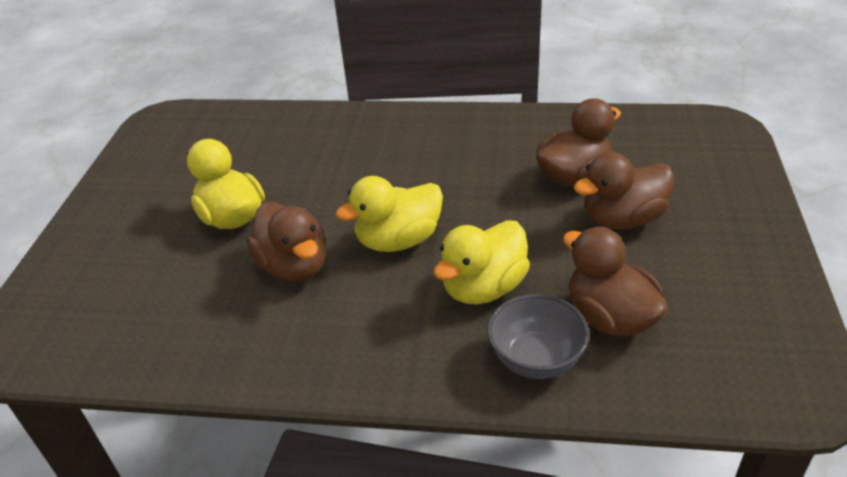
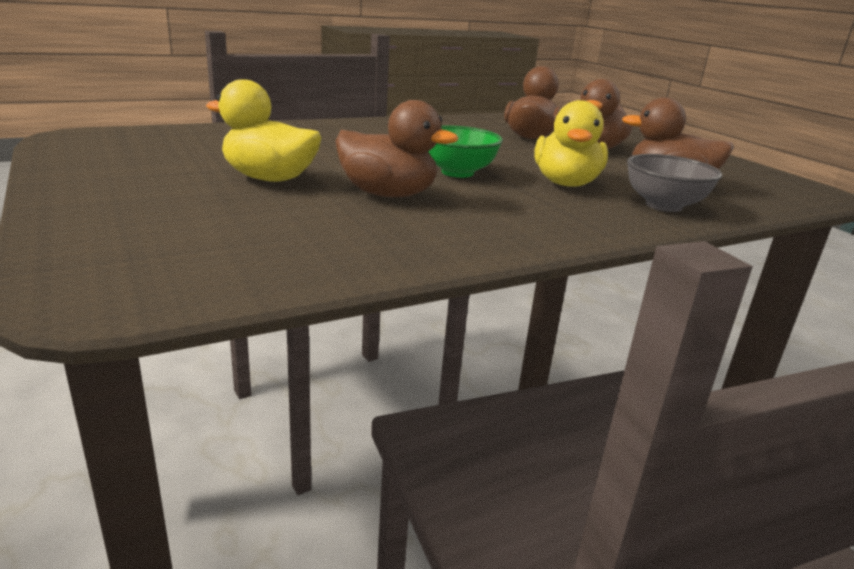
camera: 40 degrees left, 15 degrees down
yellow duck [335,176,443,252] -> green bowl [429,125,503,178]

